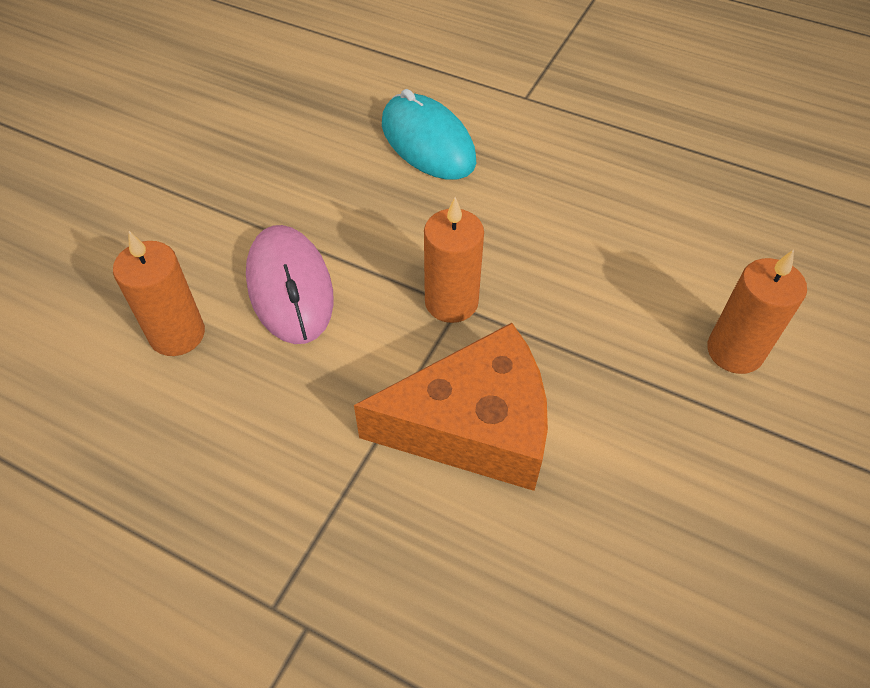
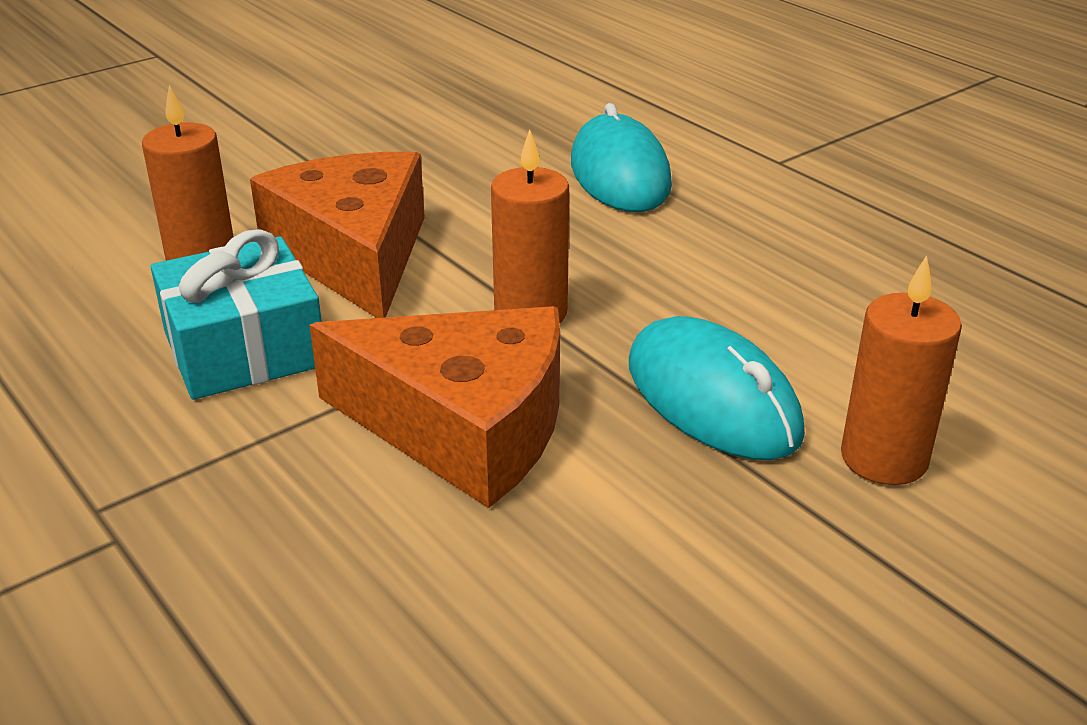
camera: 25 degrees right, 20 degrees down
pink mouse [246,225,334,344] -> orange cheese [250,152,425,318]
none -> turquoise gift [151,229,322,400]
none -> turquoise mouse [629,316,805,460]

